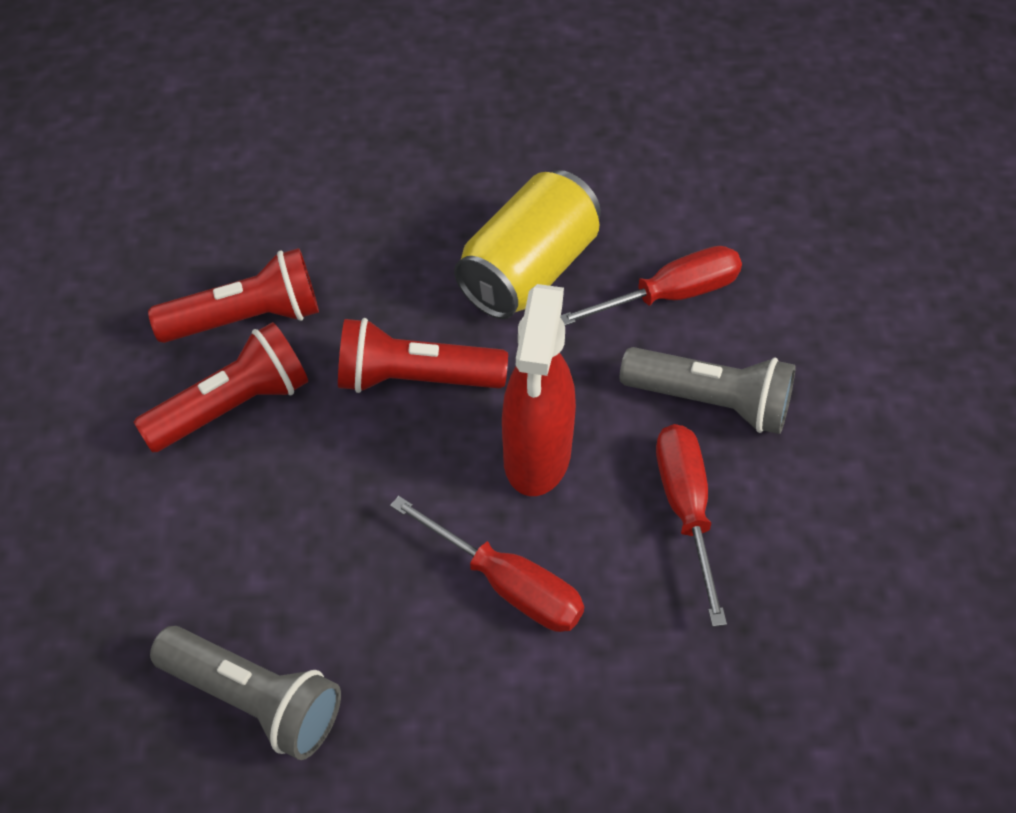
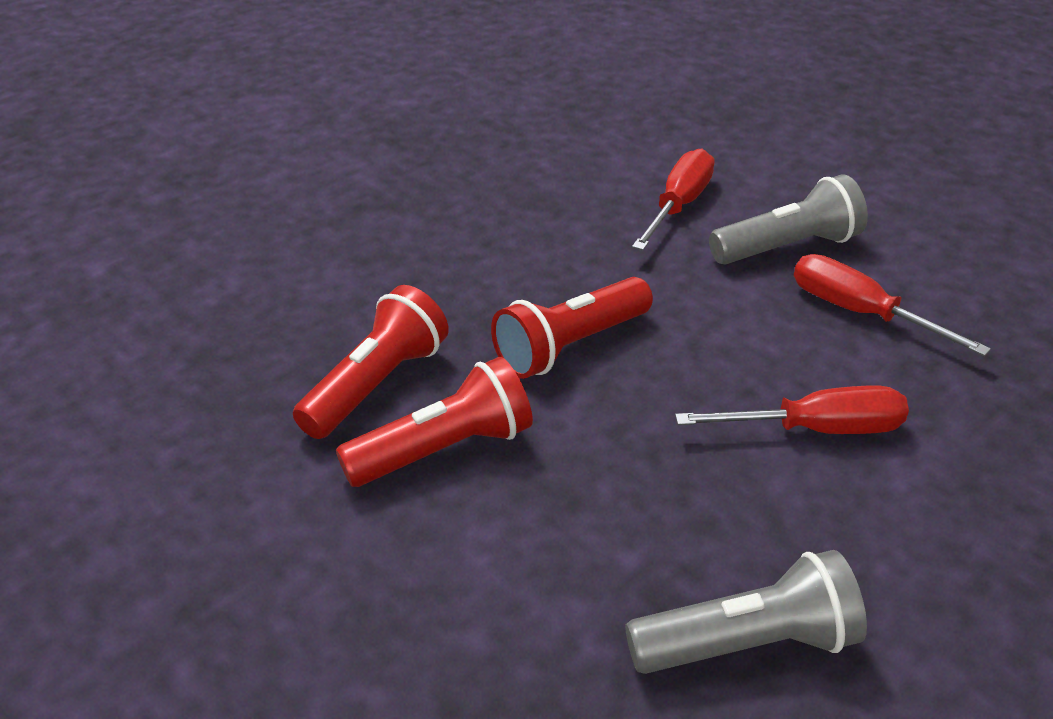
camera: 40 degrees left, 15 degrees down
red flashlight [134,322,308,453] -> red flashlight turned 45 degrees clockwise [336,357,533,487]
yellow can [454,170,601,319] -> none
red spray bottle [502,284,576,496] -> none

